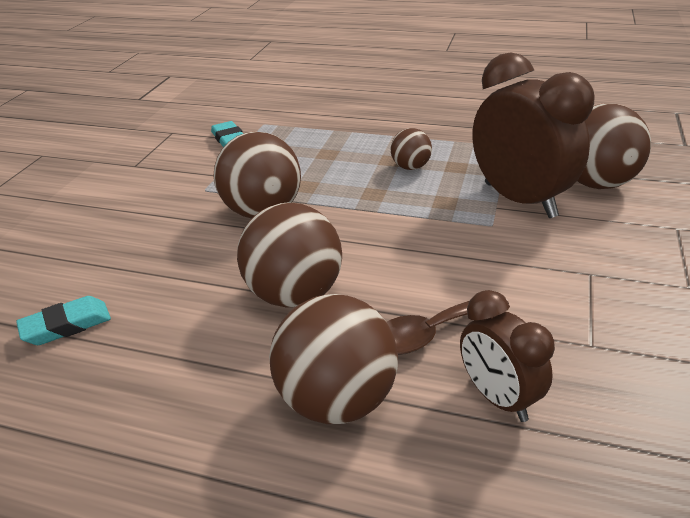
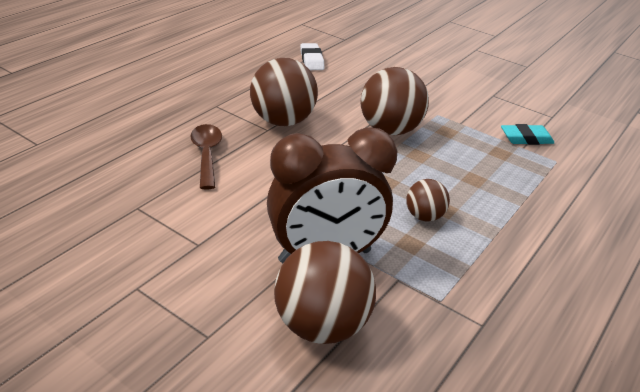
camera: 105 degrees right, 0 degrees up
turquoise eraser [16,296,111,345] -> white eraser [300,43,325,70]
brown ball [269,294,398,424] -> none
brown clock [460,290,555,422] -> none

